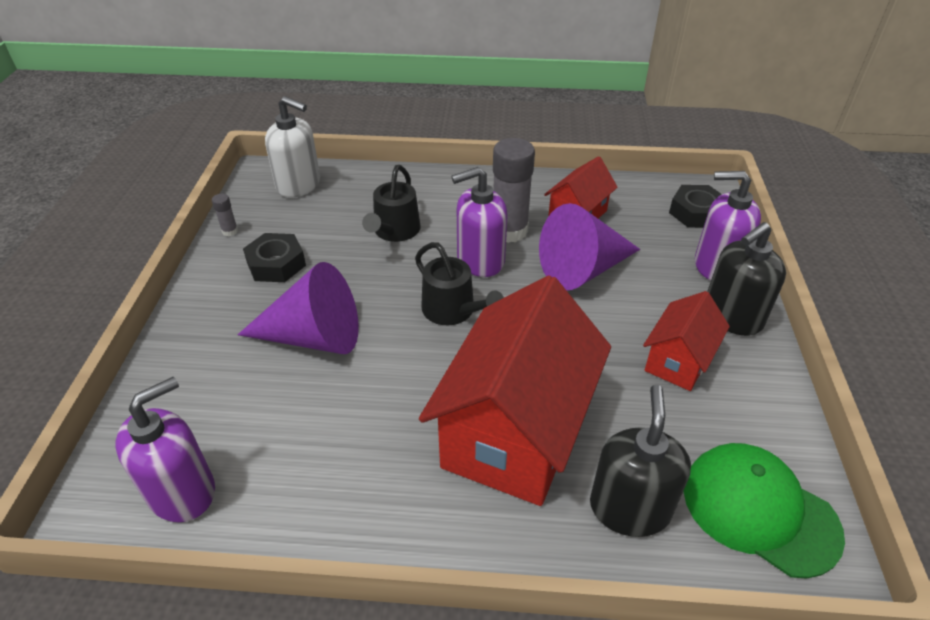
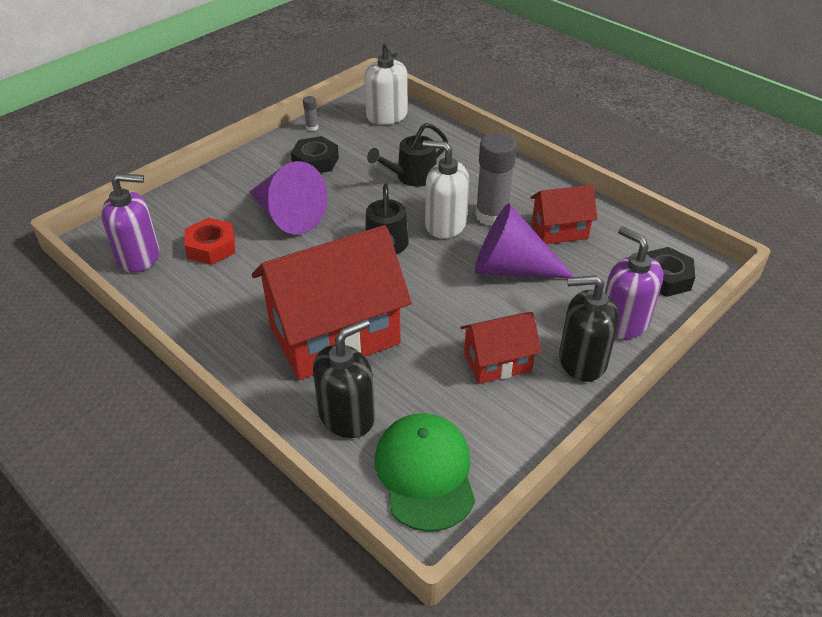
camera: 40 degrees right, 0 degrees up
purple soap dispenser [452,167,508,277] -> white soap dispenser [423,140,469,239]
none -> red nut [184,218,235,265]

